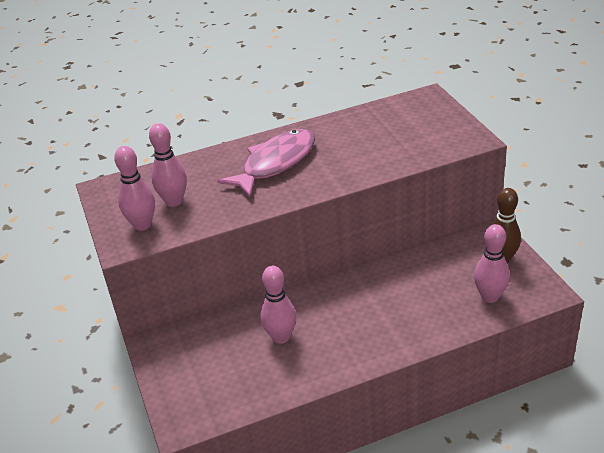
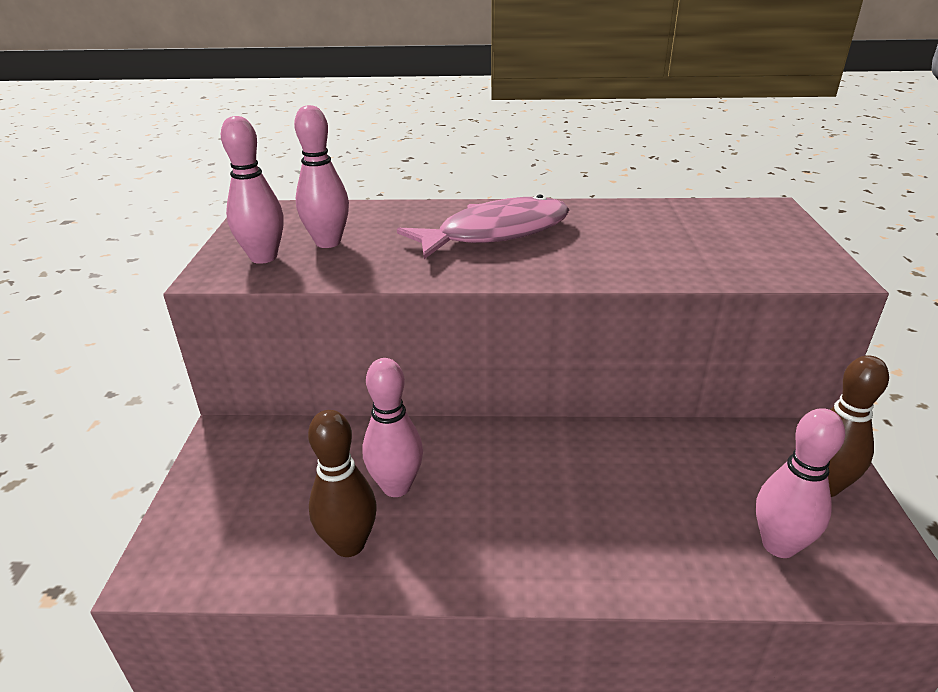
camera: 20 degrees right, 5 degrees down
none -> brown bowling pin [308,410,377,557]

